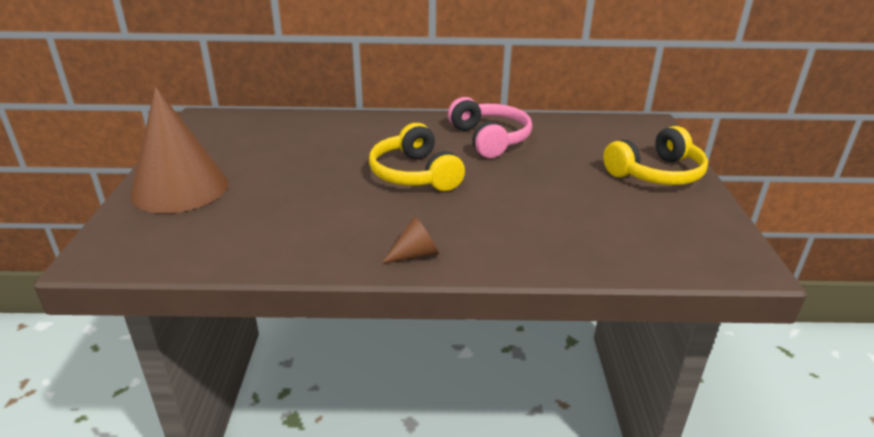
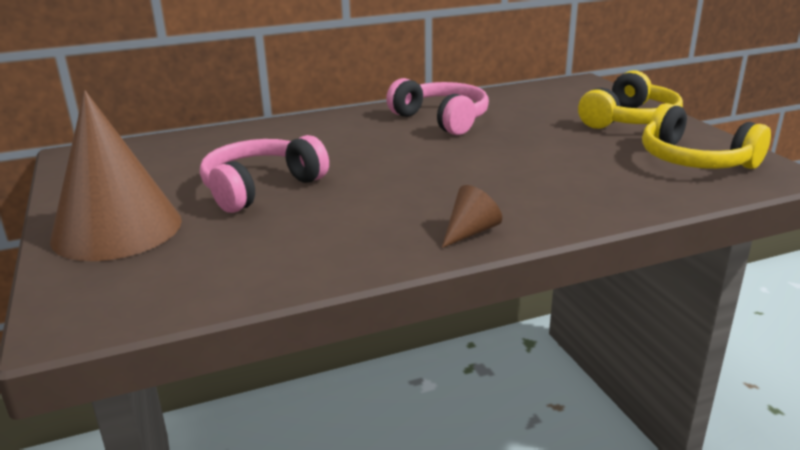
camera: 20 degrees left, 5 degrees down
yellow headphones [369,123,465,191] -> yellow headphones moved to [642,103,771,169]
none -> pink headphones [200,135,329,213]

